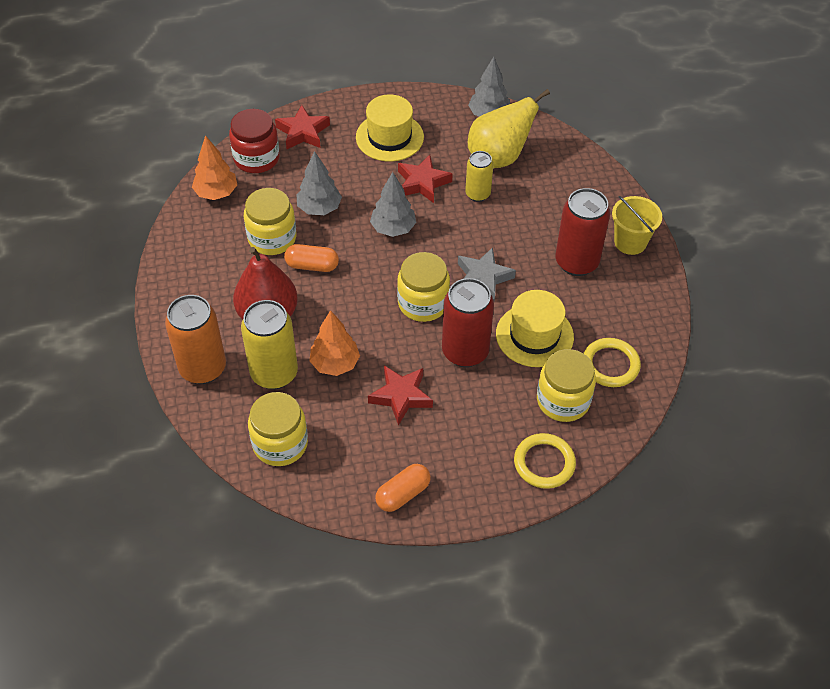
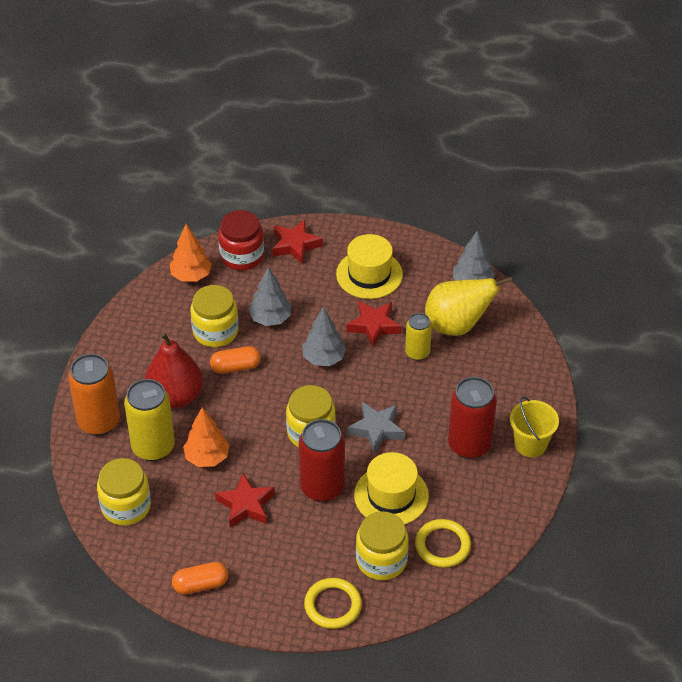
camera: 25 degrees right, 5 degrees down
orange capsule [284,244,339,272] -> orange capsule turned 45 degrees counterclockwise [210,346,261,374]

